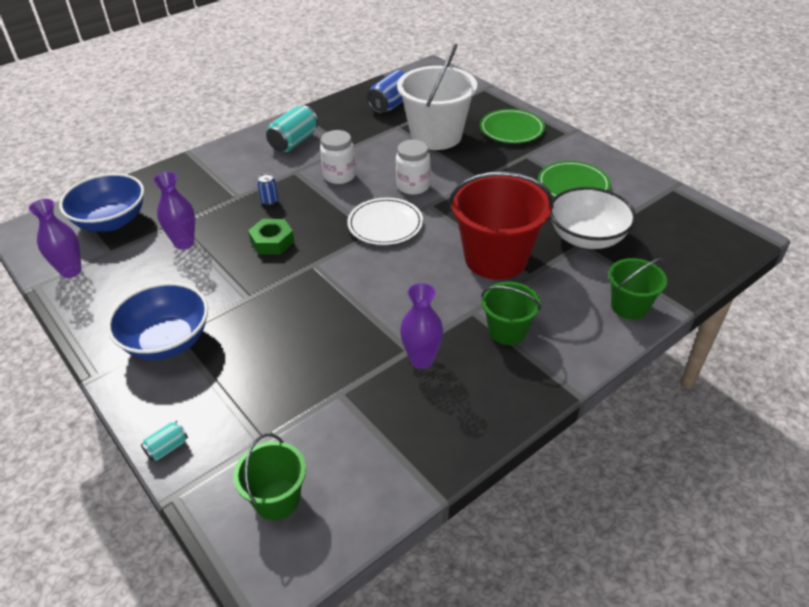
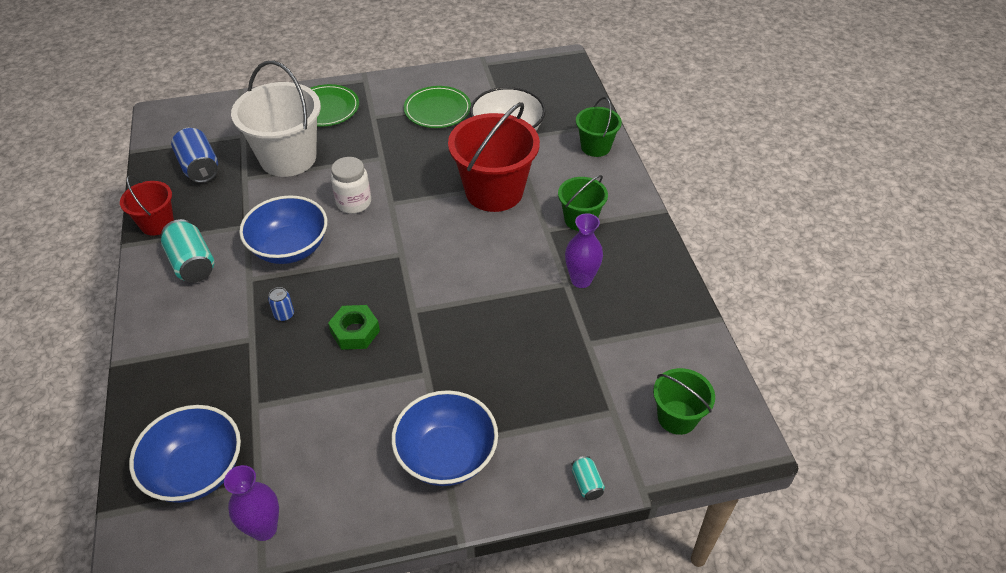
camera: 65 degrees left, 5 degrees up
purple vase [153,172,195,250] -> none
white jar [320,130,356,184] -> blue bowl [239,195,327,264]
white plate [347,198,423,245] -> none
none -> red bucket [120,175,174,236]

